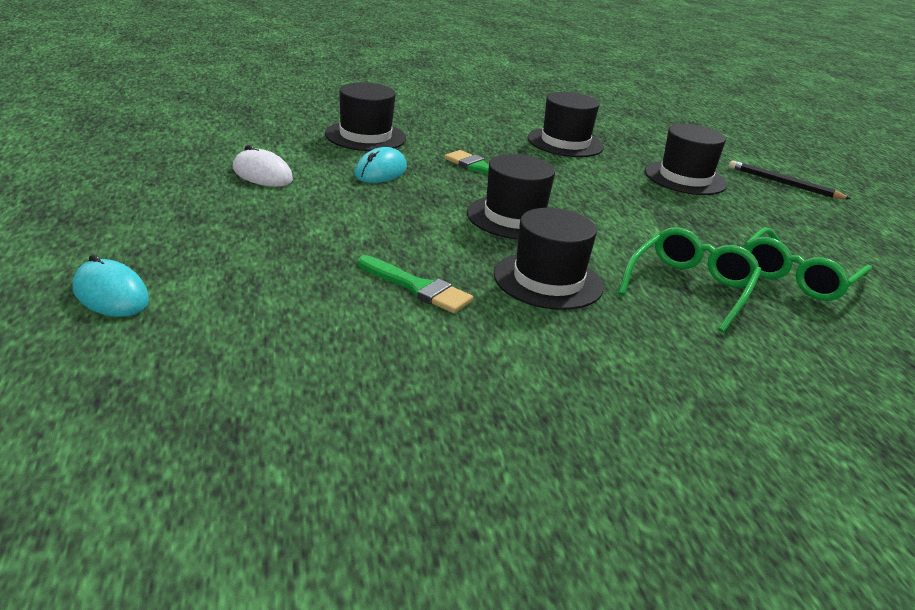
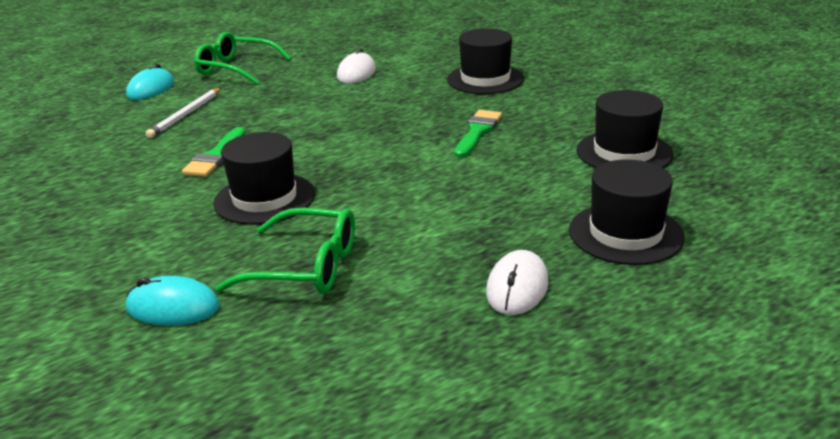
camera: 75 degrees right, 0 degrees up
turquoise mouse [354,147,407,183] -> turquoise mouse moved to [126,276,220,326]
black hat [467,154,555,239] -> none
black pencil [729,160,851,199] -> none
green glasses [744,227,872,301] -> green glasses moved to [194,32,291,85]
none -> white pencil [145,88,221,138]
none -> white mouse [486,250,549,315]

